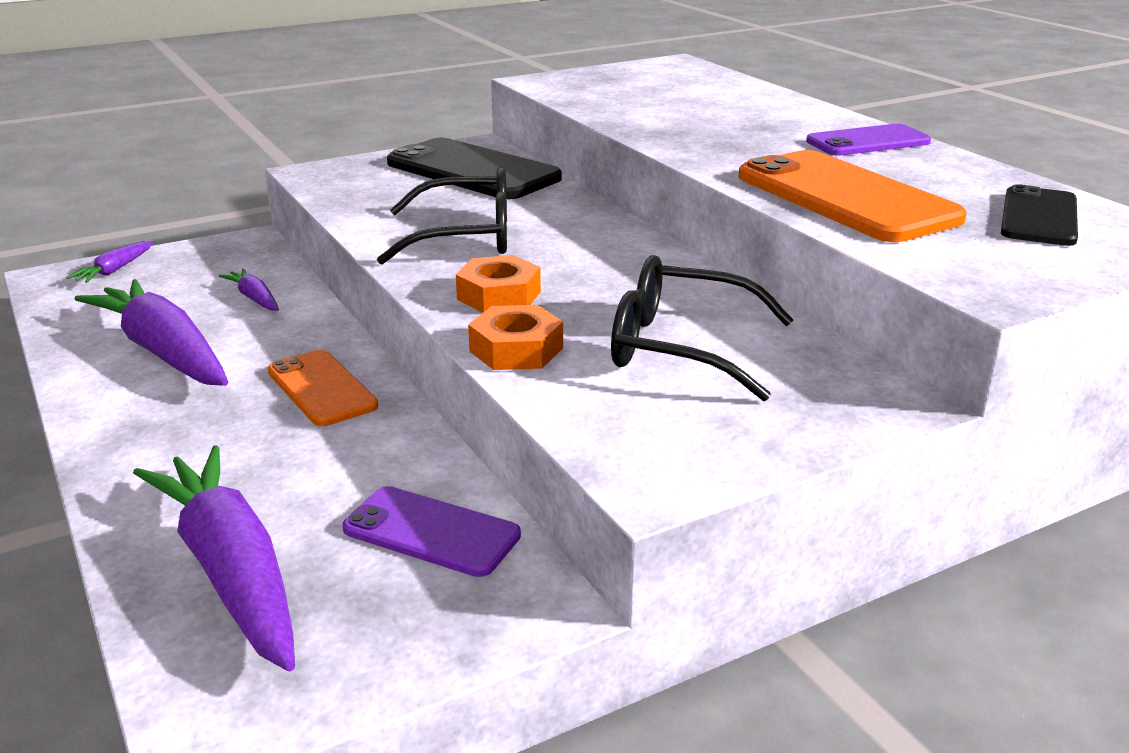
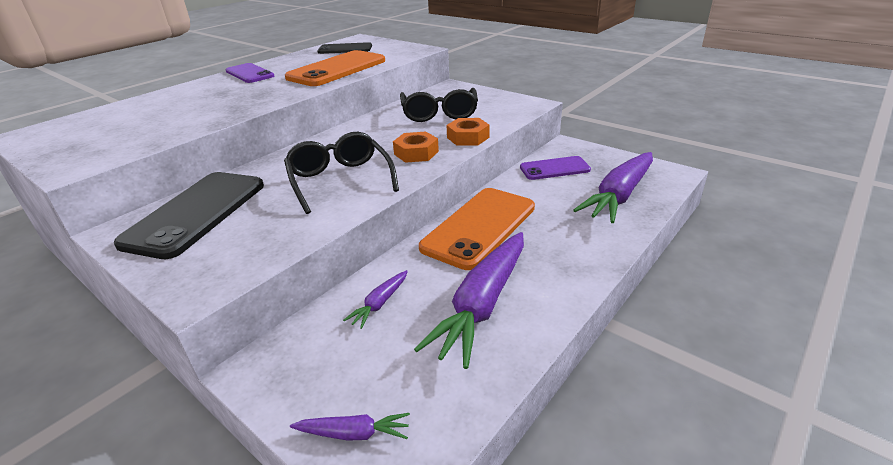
camera: 110 degrees left, 5 degrees up
orange phone [268,350,378,426] -> orange phone [419,188,535,270], size x1.69
purple phone [343,486,521,577] -> purple phone turned 75 degrees clockwise [520,156,591,180]

